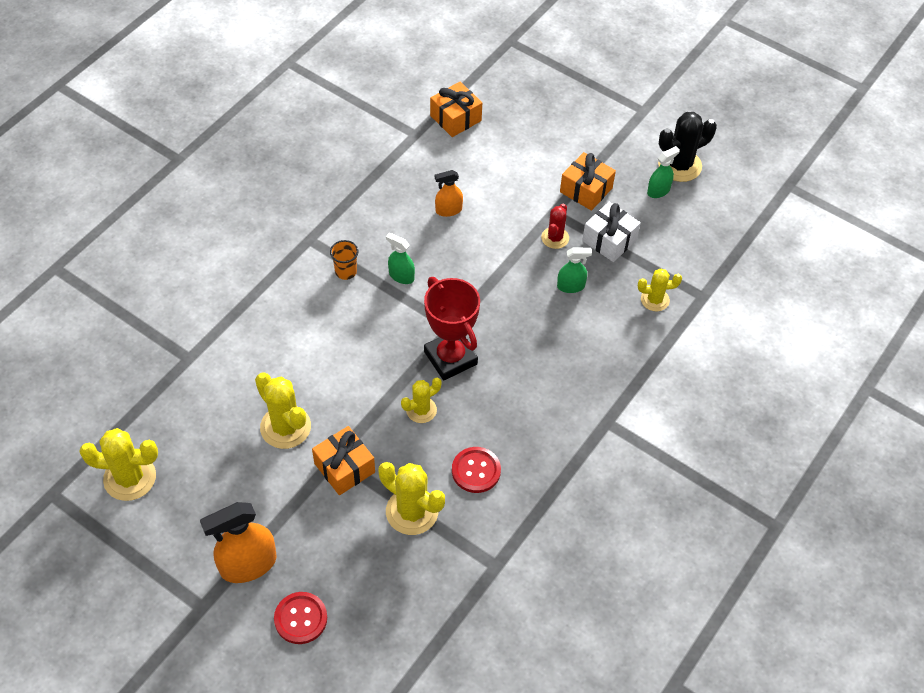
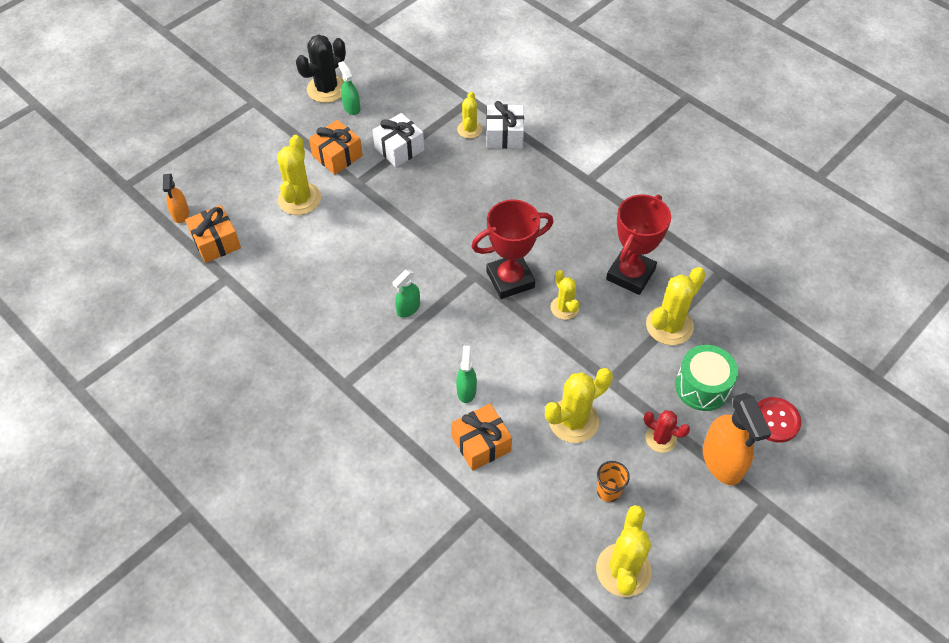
camera: 80 degrees left, 0 degrees up
orange gift [312,426,375,495] -> orange gift moved to [451,403,512,471]
orange cup [330,240,358,280] -> orange cup moved to [597,461,630,502]
orange spray bottle [435,170,463,217] -> orange spray bottle moved to [163,174,189,223]
red button [452,447,501,493] -> red trophy [606,194,671,295]
red cactus [541,203,569,249] -> red cactus moved to [644,410,690,453]
green spray bottle [557,247,592,293] -> green spray bottle moved to [456,346,477,403]
black cactus [658,112,717,182] -> black cactus turned 60 degrees clockwise [296,35,346,103]
none -> yellow cactus [277,135,321,215]
none -> white gift [486,101,524,149]
none -> green drum [675,345,738,411]

